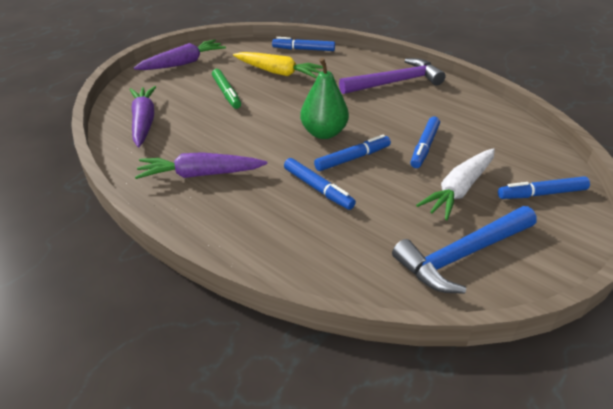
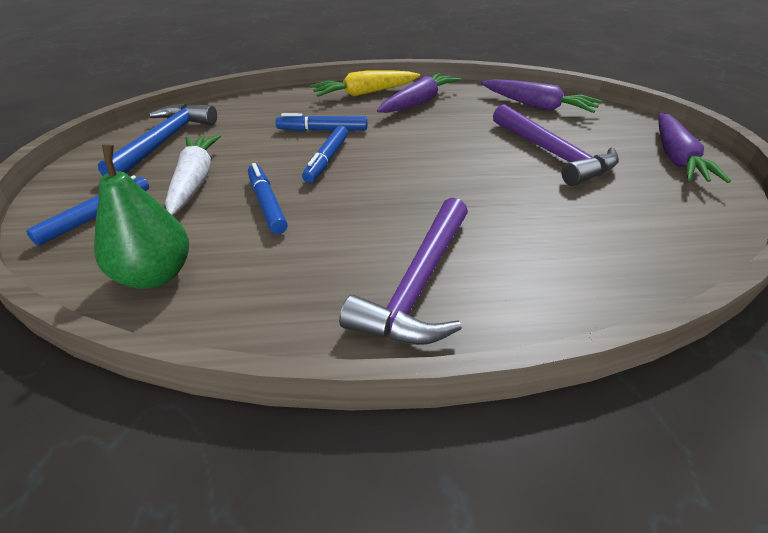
camera: 135 degrees right, 0 degrees up
green marker [212,69,241,109] -> purple hammer [493,104,619,186]
yellow carrot [233,52,323,78] -> yellow carrot moved to [310,70,420,97]
blue marker [272,37,335,51] -> none
green pear [300,58,349,139] -> green pear moved to [94,144,189,289]

